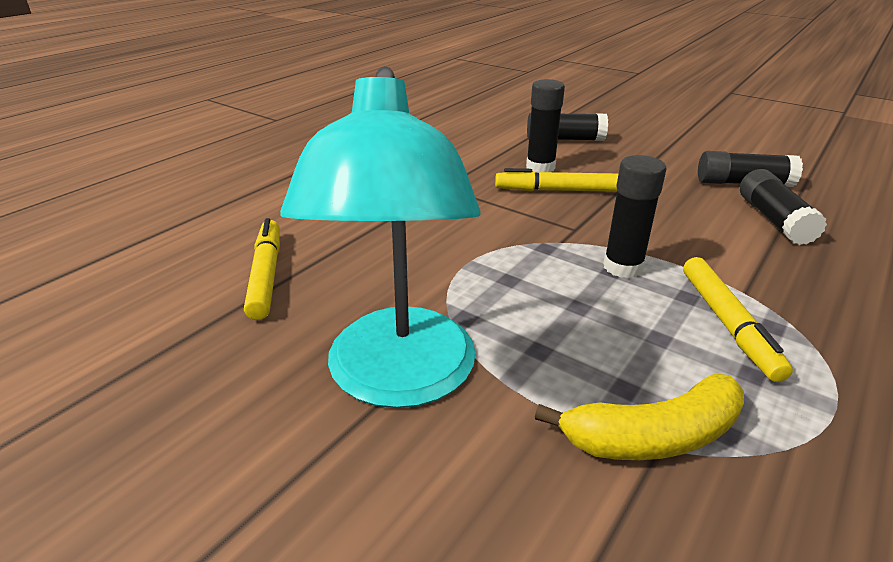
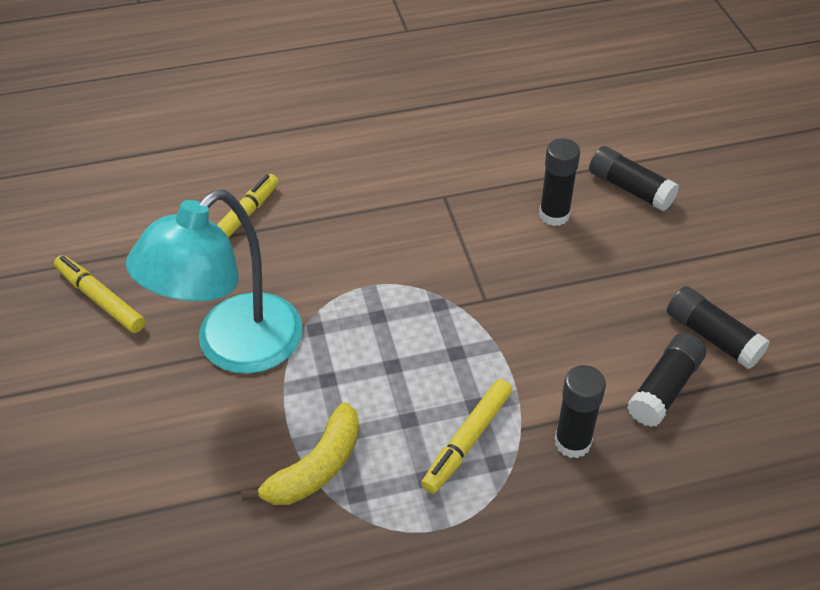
camera: 40 degrees right, 15 degrees up
yellow marker [495,168,619,192] -> yellow marker moved to [54,255,145,333]
yellow banana [535,374,744,460] -> yellow banana turned 75 degrees counterclockwise [241,402,360,505]
black glue stick [603,155,666,278] -> black glue stick moved to [554,365,606,458]

